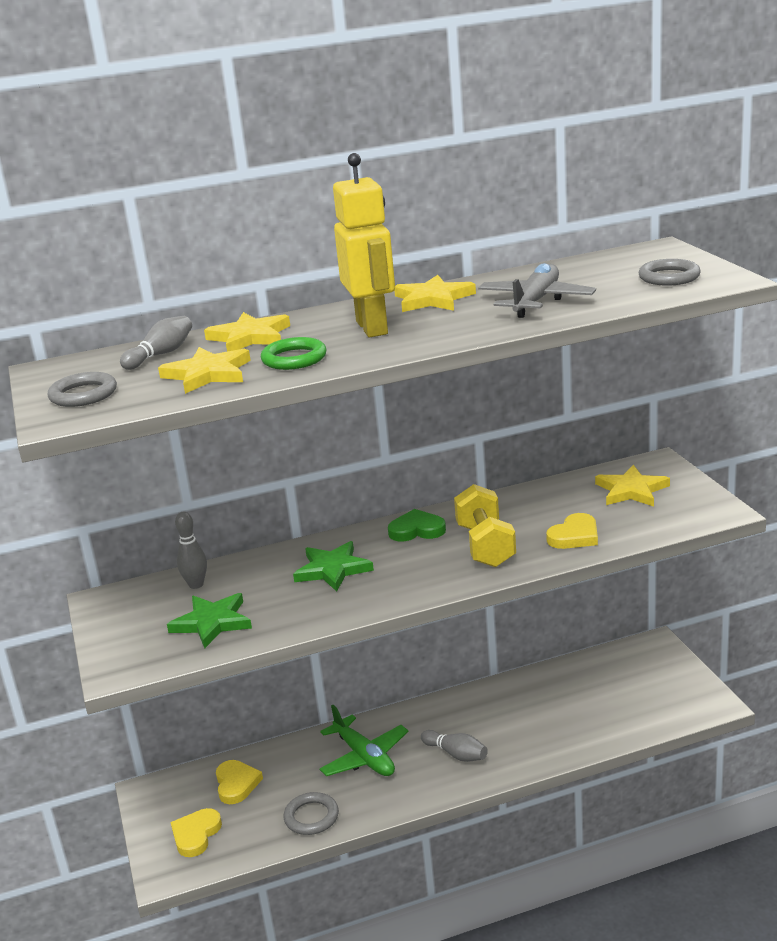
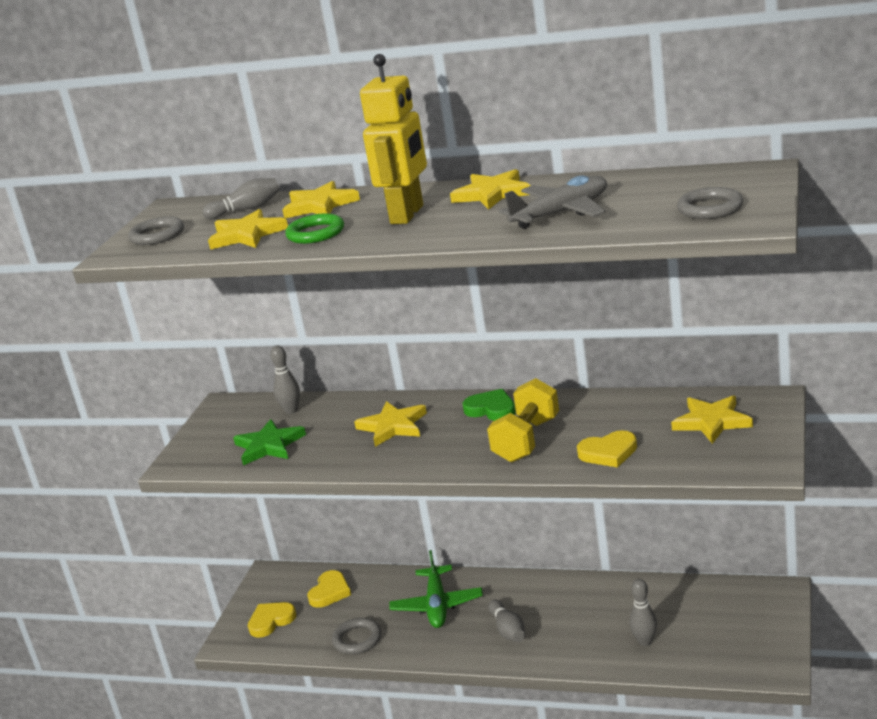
camera: 35 degrees right, 0 degrees up
green star [293,541,374,592] -> yellow star [354,401,427,447]
none -> grey bowling pin [629,579,657,646]

